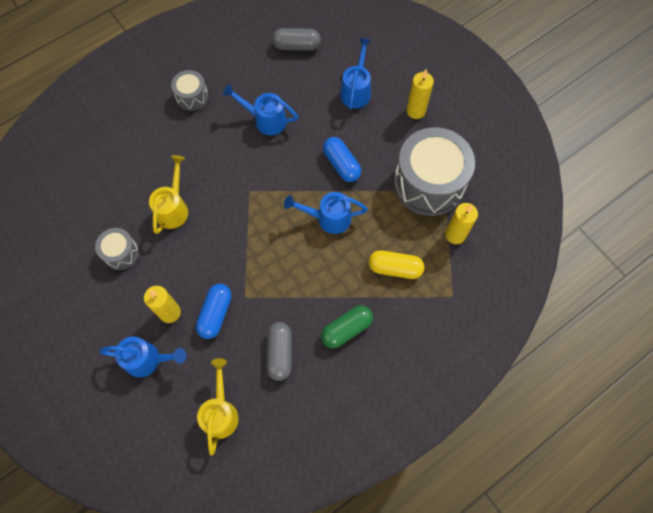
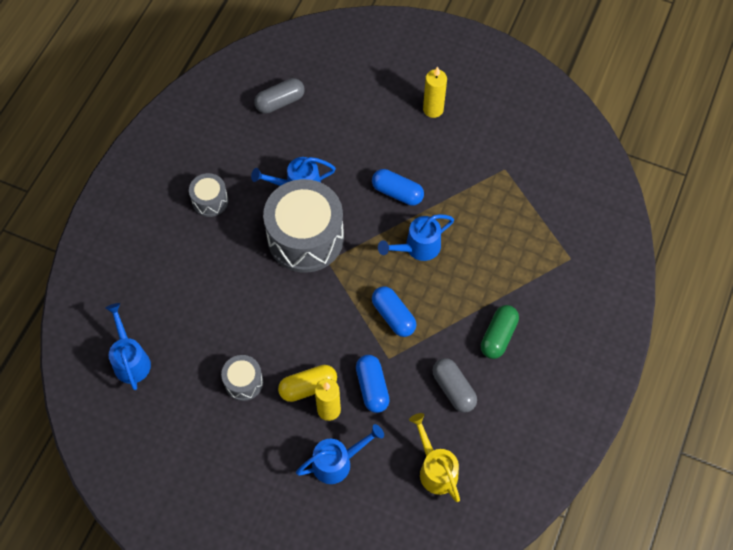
camera: 30 degrees left, 5 degrees down
yellow watering can [149,155,188,234] -> none
blue watering can [340,38,371,109] -> blue watering can moved to [105,303,151,390]
yellow capsule [369,250,424,279] -> yellow capsule moved to [278,365,337,402]
grey drum [394,127,475,216] -> grey drum moved to [263,179,344,273]
yellow candle [445,203,478,244] -> none
none -> blue capsule [372,286,416,337]

